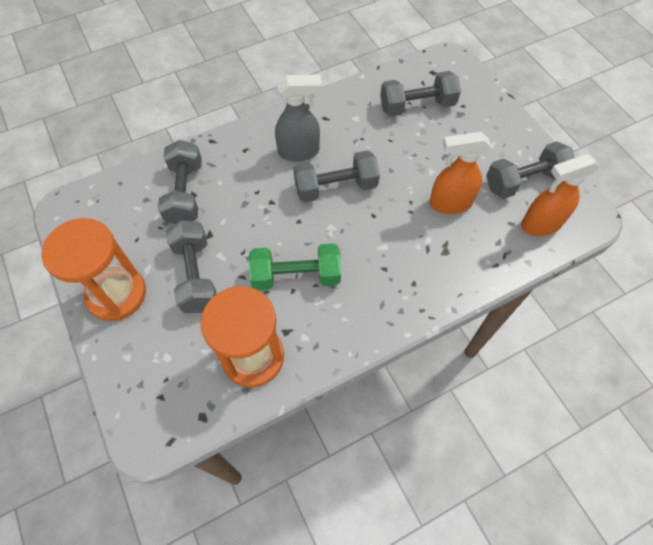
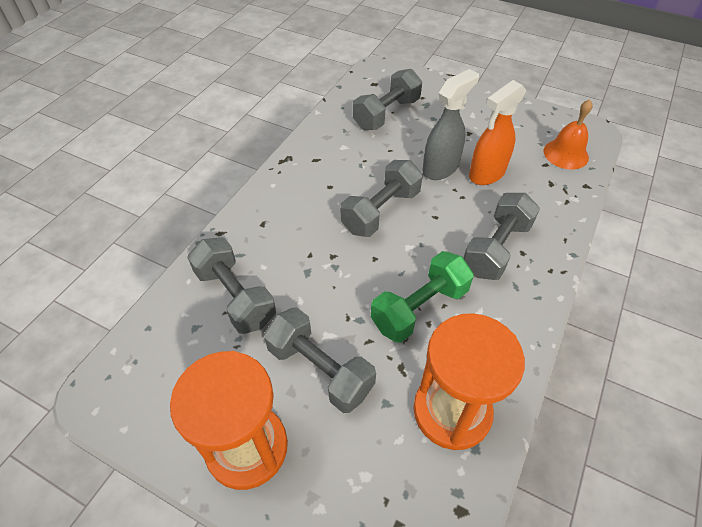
camera: 35 degrees left, 10 degrees down
grey spray bottle [275,75,322,162] -> grey spray bottle moved to [422,69,479,180]
grey dumbbell [486,141,575,199] -> grey dumbbell moved to [463,193,540,280]
orange spray bottle [521,154,600,236] -> orange bell [543,99,592,170]

